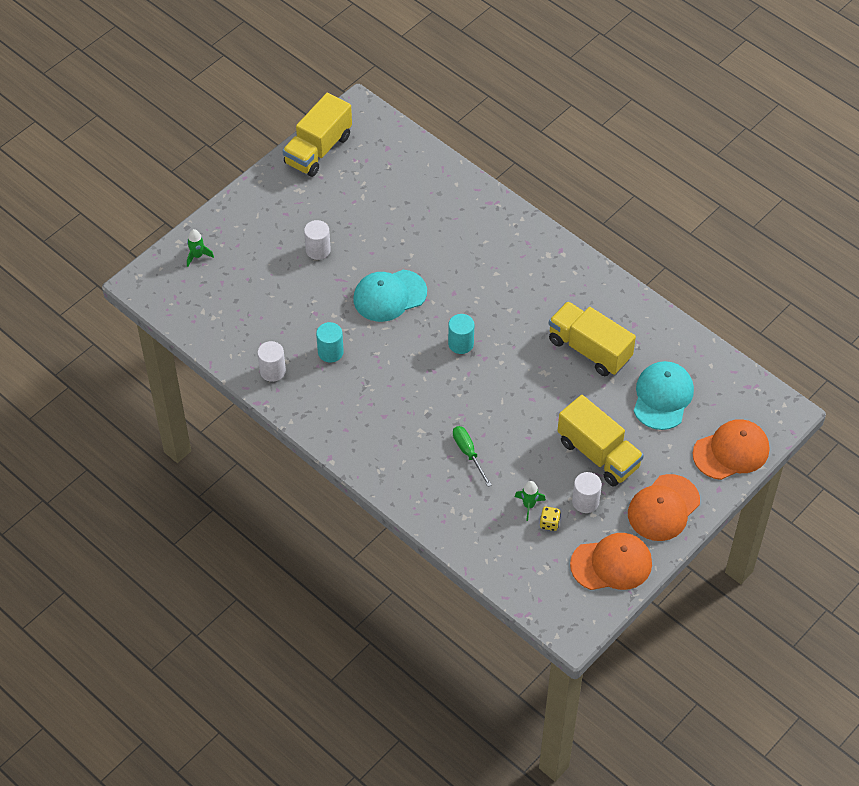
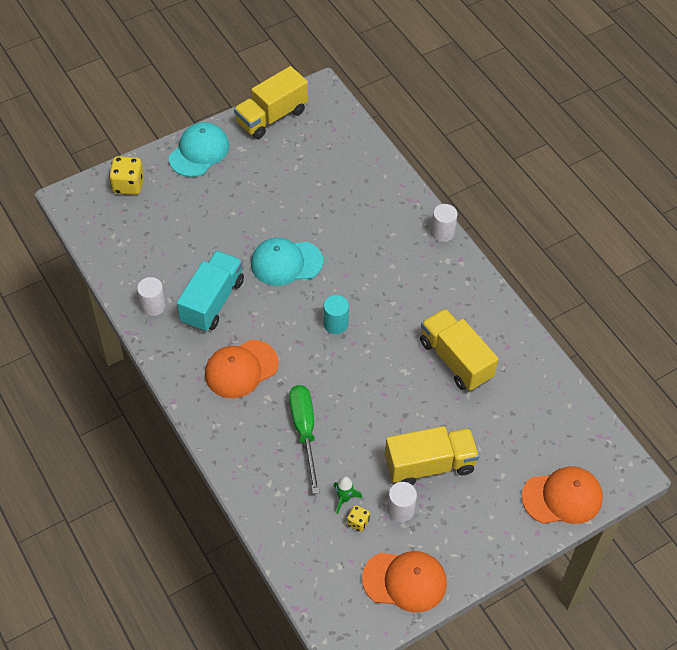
camera: 15 degrees right, 0 degrees up
green rocket [187,229,214,267] -> yellow dice [109,156,144,195]
white cylinder [304,220,331,260] -> white cylinder moved to [431,204,457,242]
turquoise cylinder [316,322,344,363] -> turquoise truck [177,251,244,332]
green screwdriver [453,426,492,487] -> green screwdriver [289,385,320,494], size x1.60
yellow truck [557,395,644,487] -> yellow truck turned 75 degrees counterclockwise [385,426,479,485]
orange cap [628,474,700,541] -> orange cap moved to [205,340,279,398]
turquoise cap [634,361,694,430] -> turquoise cap moved to [169,122,229,177]

